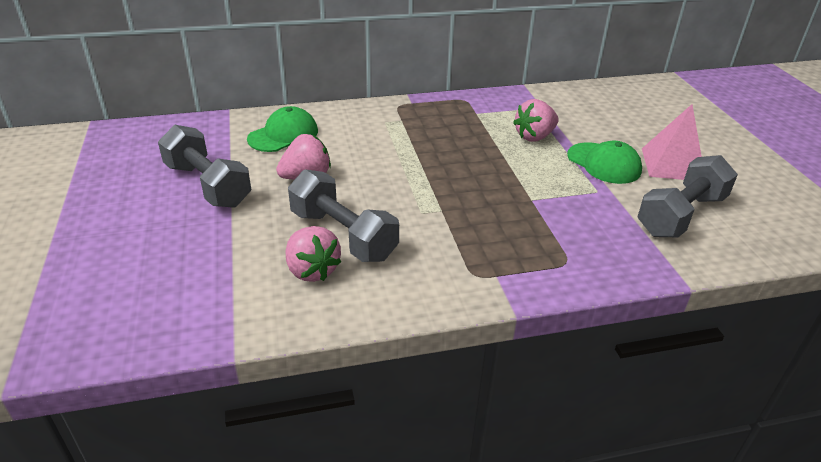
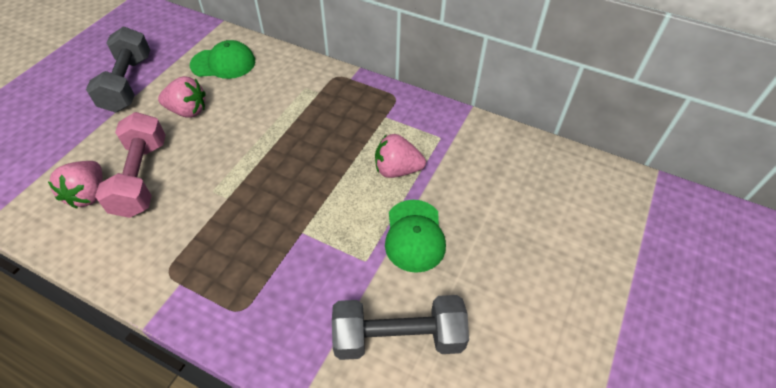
camera: 40 degrees right, 15 degrees up
grey dumbbell [288,169,399,262] -> pink dumbbell [95,112,166,218]
pink pyramid [642,104,702,180] -> none

